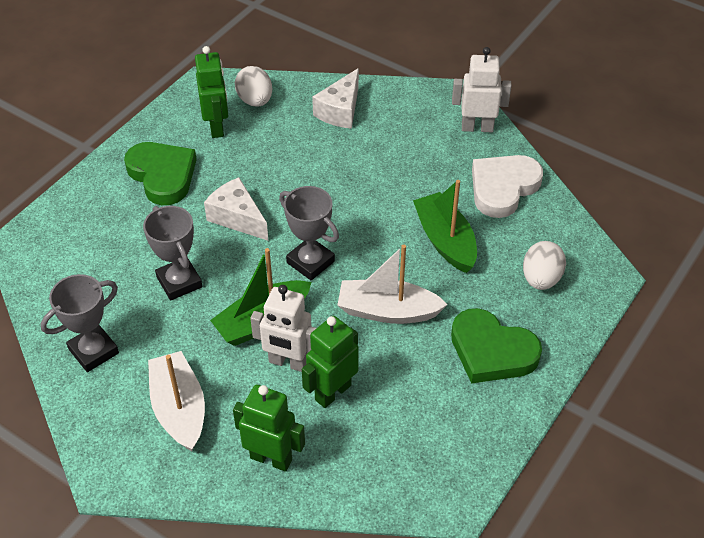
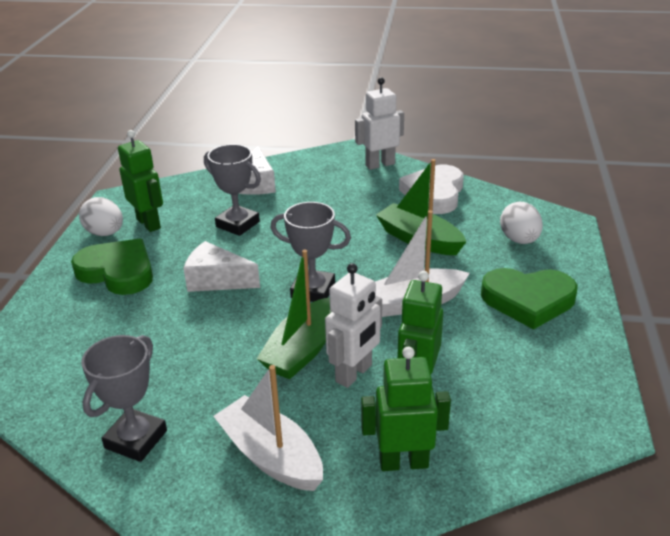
camera: 25 degrees left, 15 degrees down
grey trophy [143,206,203,300] -> grey trophy moved to [204,144,261,236]
white egg [235,66,272,107] -> white egg moved to [79,197,123,236]
white robot [250,285,316,372] -> white robot turned 45 degrees counterclockwise [325,263,382,388]

